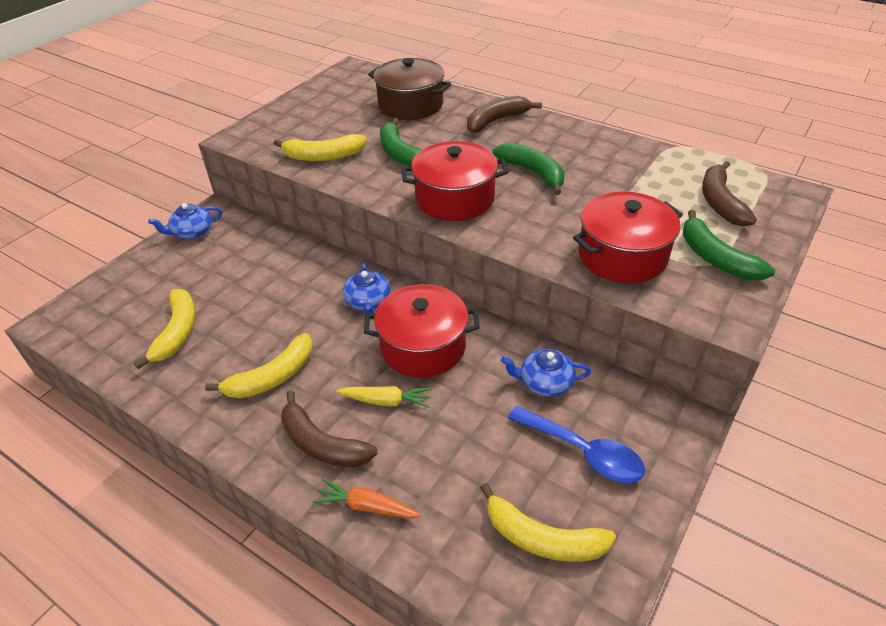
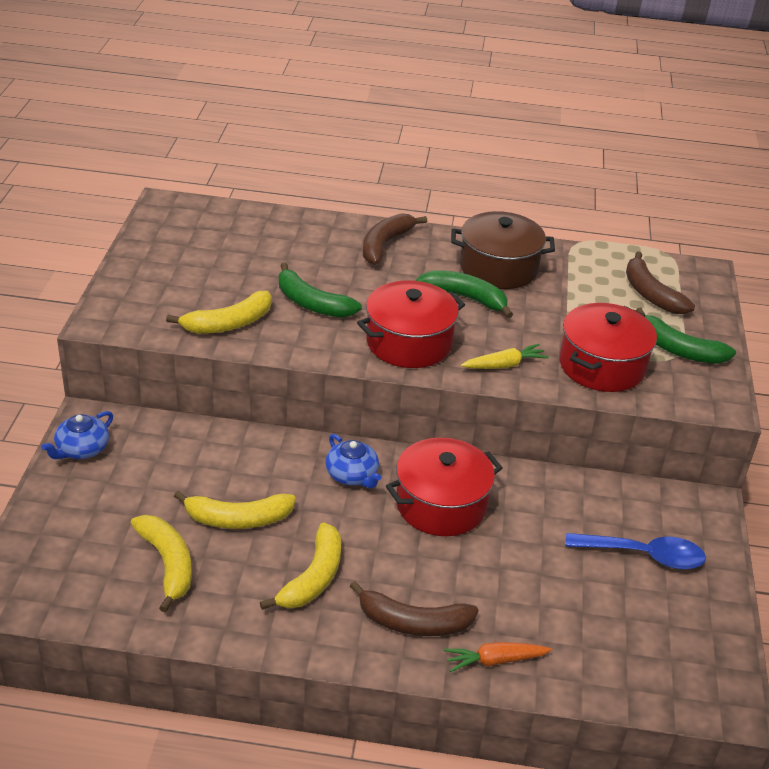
camera: 30 degrees left, 5 degrees down
yellow carrot [336,386,432,408] -> yellow carrot moved to [461,344,549,369]
brown pot [368,58,451,120] -> brown pot moved to [451,211,555,289]
yellow banana [480,483,616,562] -> yellow banana moved to [174,491,296,529]
blue teapot [501,349,591,396] -> none

